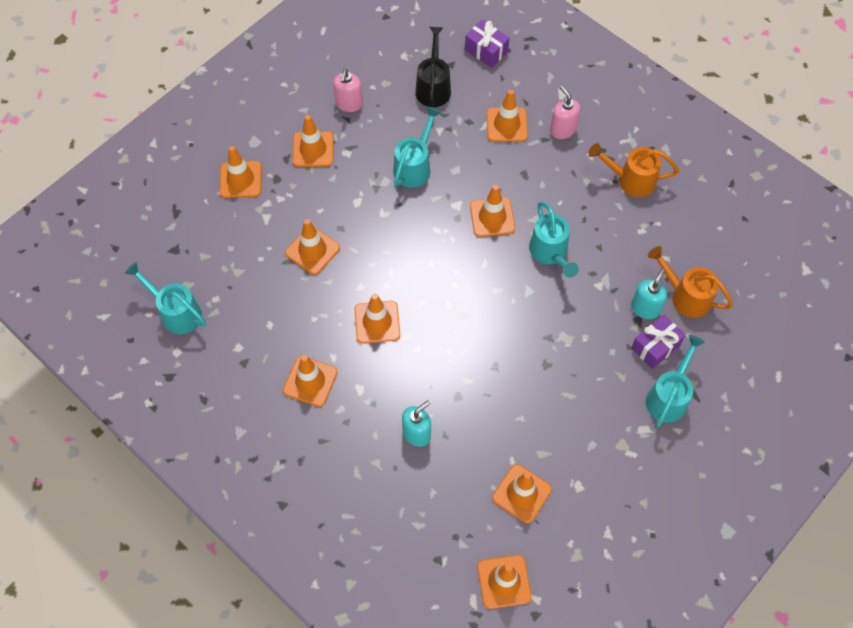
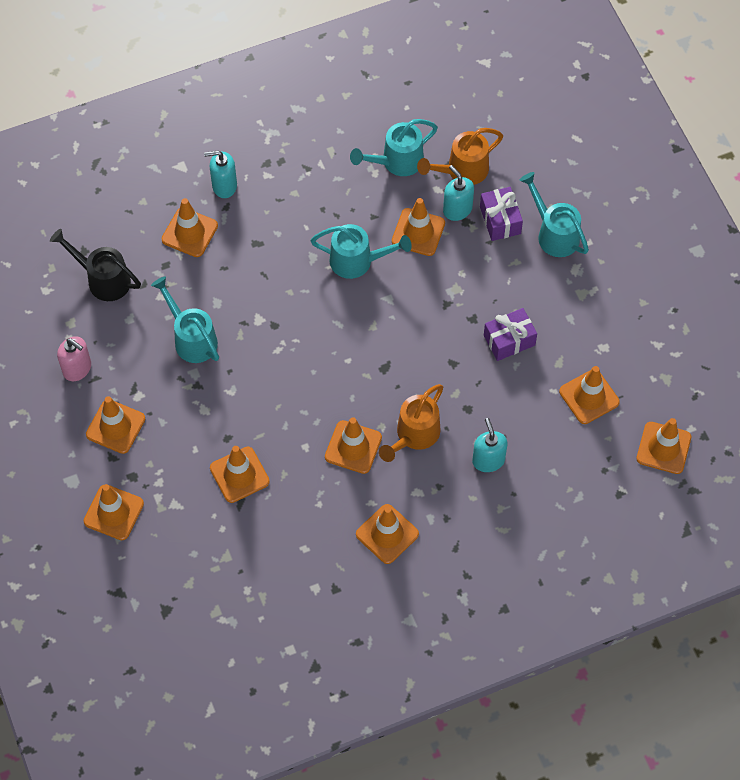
camera: 65 degrees left, 0 degrees up
turquoise watering can [125,262,206,334] -> turquoise watering can moved to [350,119,438,176]
purple gift [465,20,510,68] -> purple gift moved to [484,308,537,361]
orange traffic cone [470,185,515,237] -> orange traffic cone moved to [392,198,445,256]
pink soap dispenser [550,86,580,139] -> turquoise soap dispenser [204,151,237,198]
orange watering can [588,143,679,197] -> orange watering can moved to [379,384,443,462]

